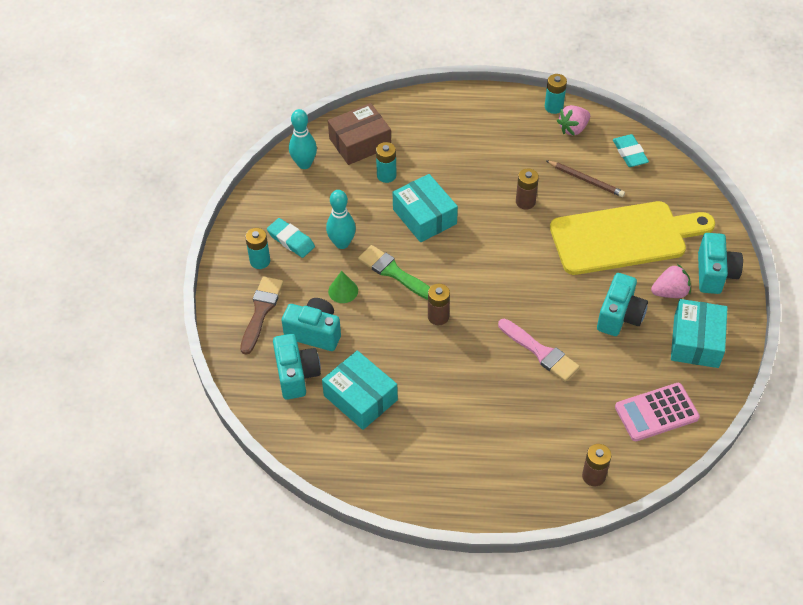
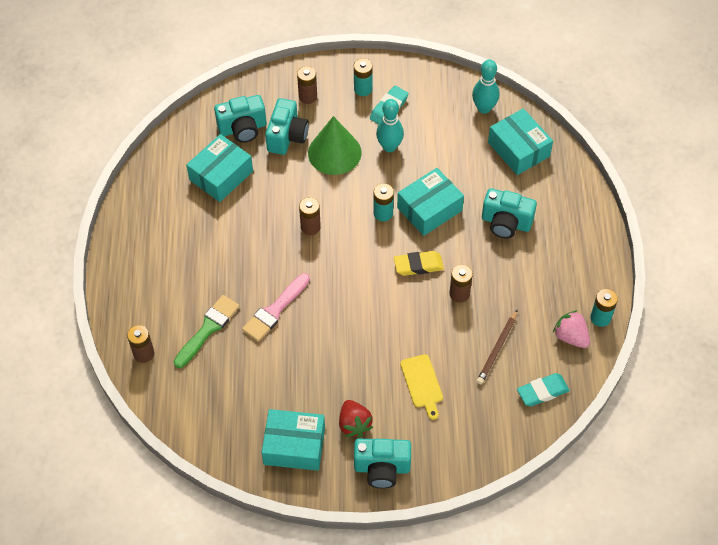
camera: 85 degrees right, 5 degrees up
brown brush [240,277,283,355] -> brown battery [297,66,317,104]
brown box [328,103,391,165] -> turquoise box [488,108,553,175]
green cone [328,271,358,303] -> green cone [308,116,362,175], size x1.96
green brush [358,245,430,300] -> green brush moved to [173,295,240,368]
turquoise battery [376,142,397,183] -> turquoise battery moved to [373,183,394,221]
yellow cutting board [550,201,715,275] -> yellow cutting board [400,354,443,420], size x0.41
turquoise camera [597,273,648,336] -> turquoise camera moved to [482,188,537,238]
pink calculator [615,383,700,441] -> none
pink strawberry [651,264,691,298] -> red strawberry [339,400,373,437]
none -> yellow eraser [394,251,444,276]

